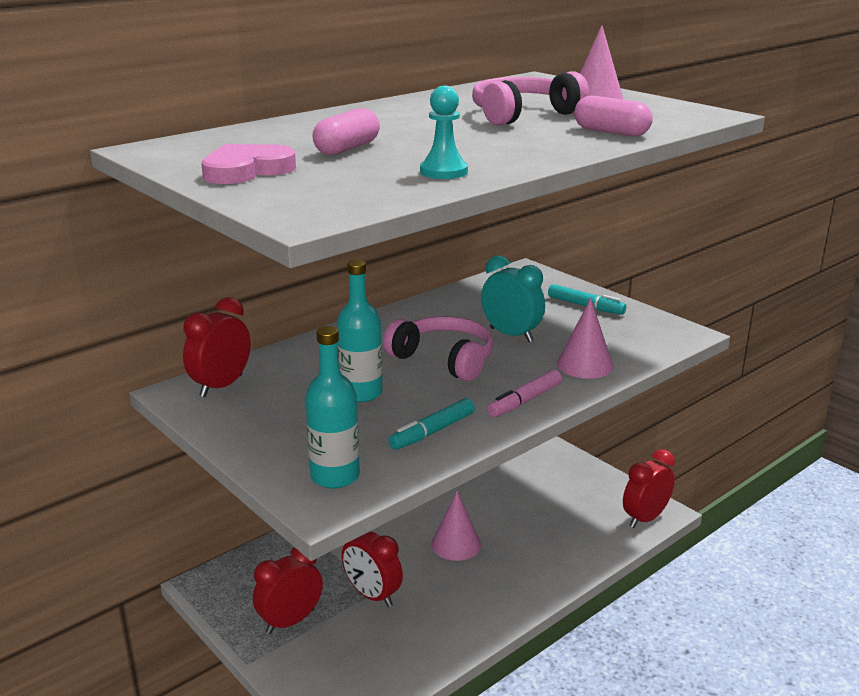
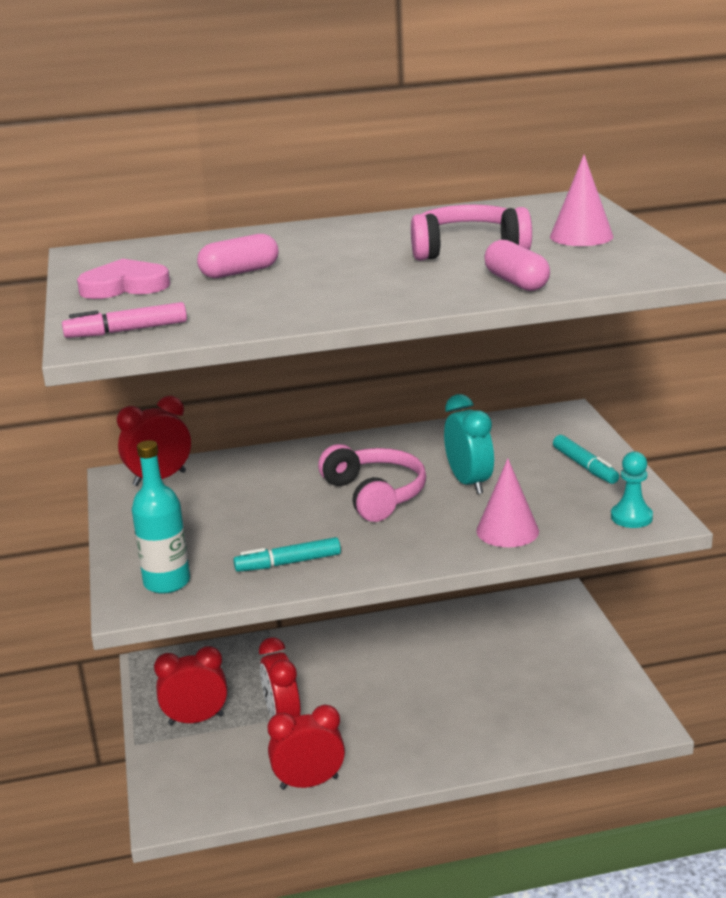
camera: 30 degrees right, 0 degrees up
turquoise bottle [337,260,383,402] -> none
turquoise pawn [420,86,468,179] -> turquoise pawn moved to [611,451,653,528]
pink cone [431,491,481,561] -> none
pink marker [487,370,562,417] -> pink marker moved to [62,302,187,338]
red clock [623,449,675,528] -> red clock moved to [268,705,345,790]

